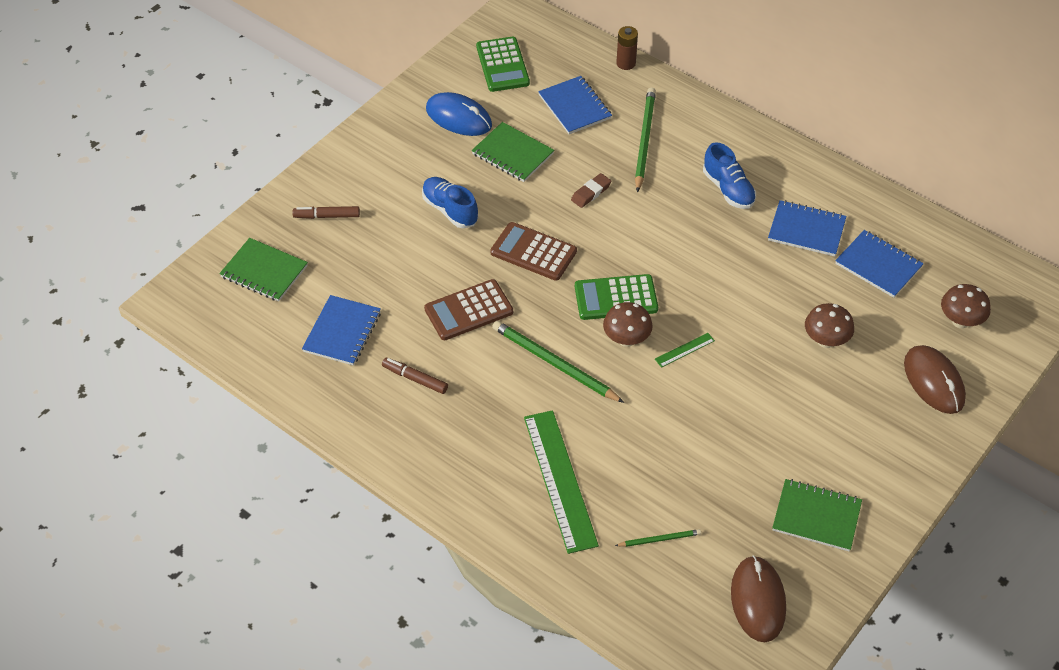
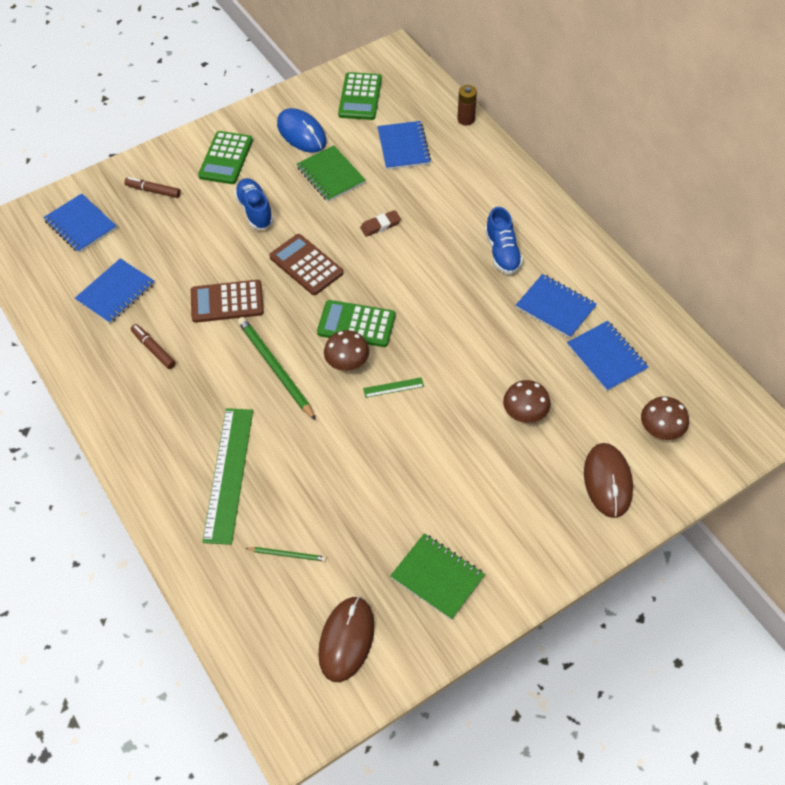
camera: 20 degrees right, 5 degrees up
green notebook [219,238,308,302] -> blue notebook [43,193,117,253]
green pencil [635,88,656,192] -> none
none -> green calculator [198,131,253,184]

